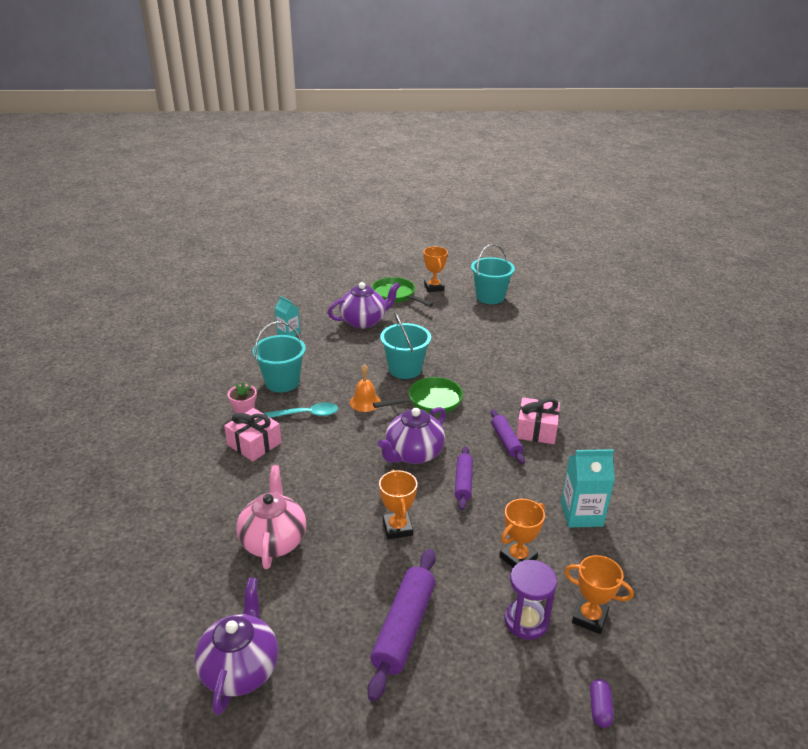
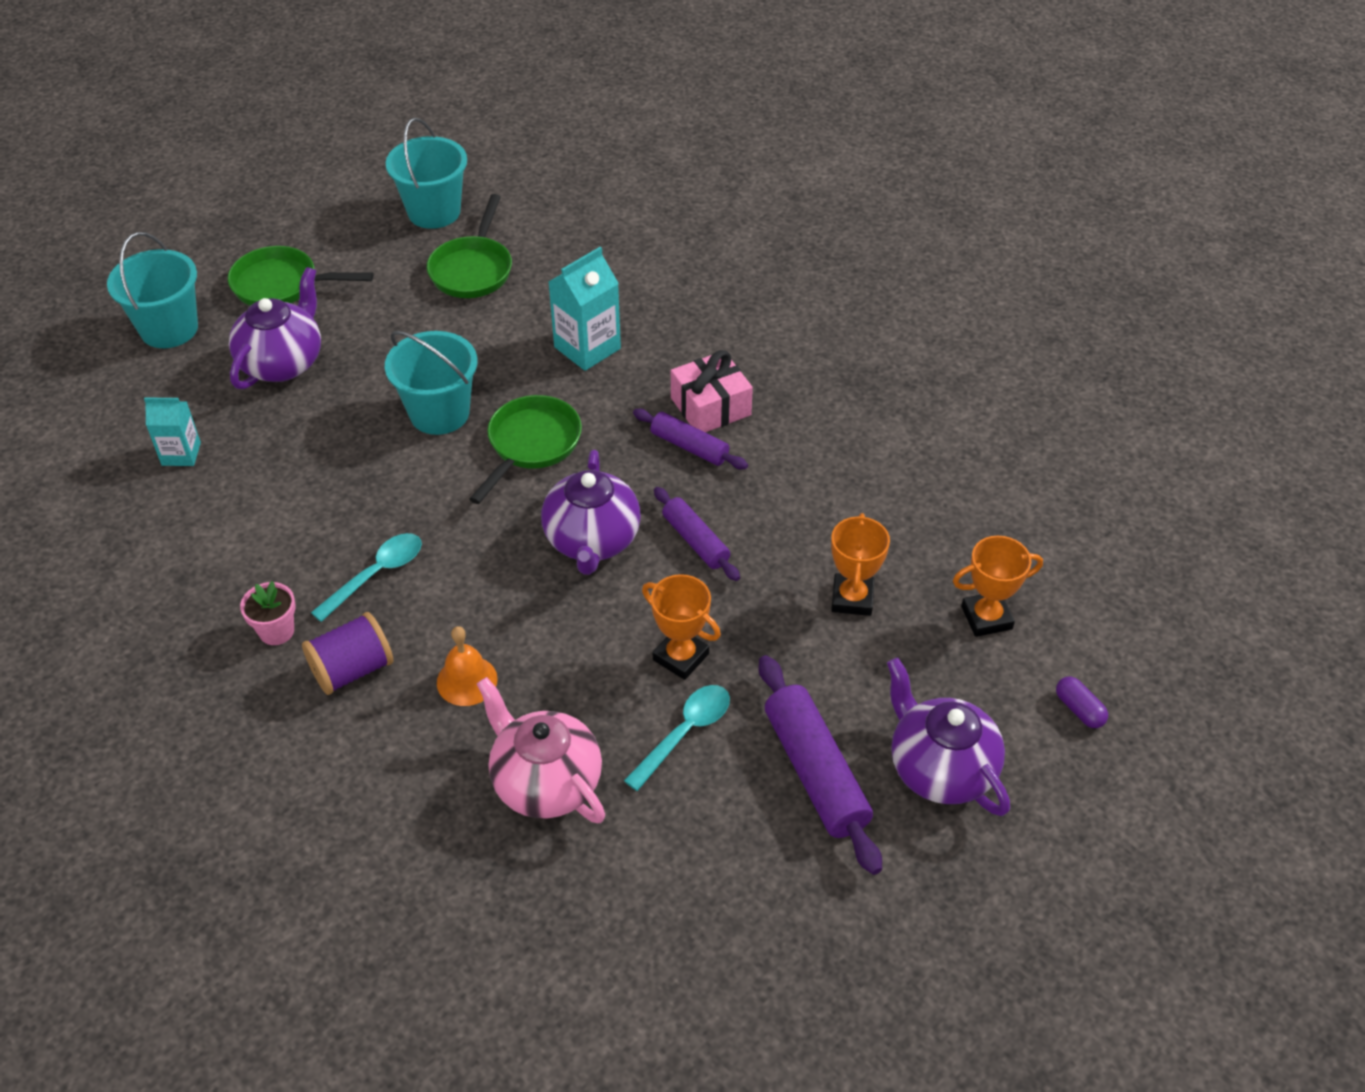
camera: 40 degrees left, 15 degrees up
purple teapot [195,577,278,715] -> purple teapot moved to [887,657,1010,816]
pink gift [224,408,281,462] -> purple spool [302,612,393,695]
turquoise bucket [253,321,306,392] -> turquoise bucket moved to [107,232,198,348]
orange bell [350,364,381,412] -> orange bell moved to [437,626,498,706]
orange trophy [424,246,448,292] -> none
purple hourglass [505,560,557,640] -> none
turquoise carton [561,449,615,527] -> turquoise carton moved to [549,247,621,371]
none -> green pan [427,194,512,298]
none -> turquoise spoon [624,685,730,791]

